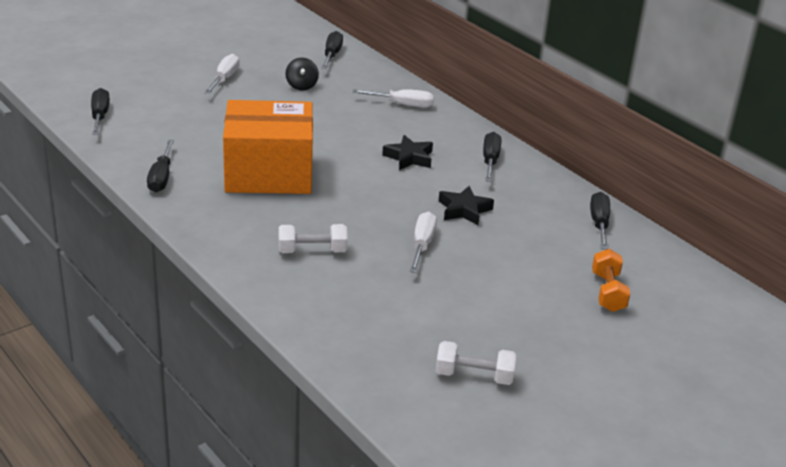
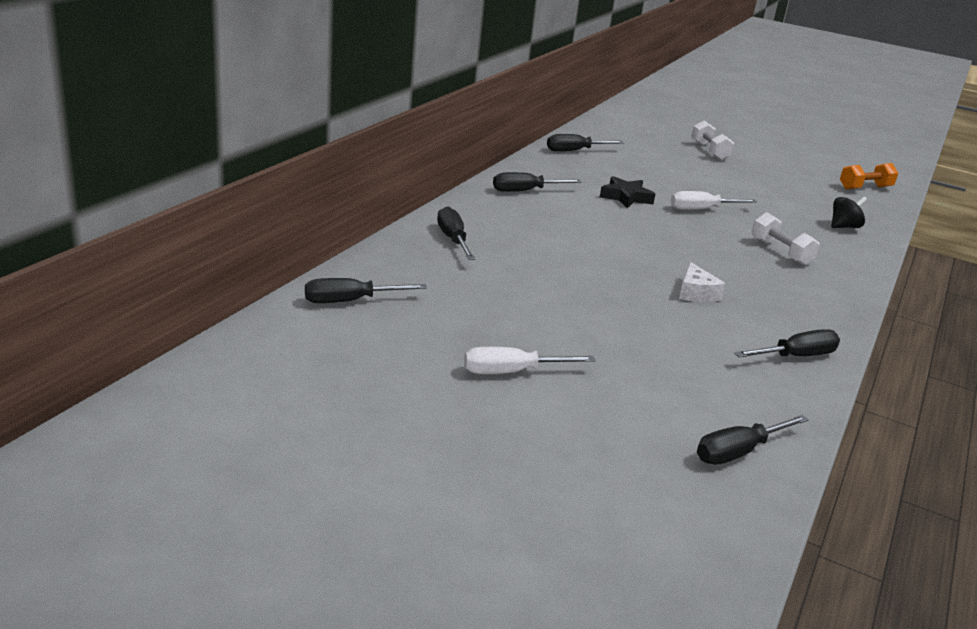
camera: 115 degrees left, 5 degrees down
orange box [223,100,313,194] -> white cheese [679,262,726,302]
black spinning top [285,58,319,91] -> black spinning top moved to [831,197,867,228]
white screwdriver [353,89,434,107] -> black screwdriver [437,206,475,260]
black star [382,135,433,170] -> none
white dumbbell [436,341,516,385] -> white dumbbell moved to [691,120,734,160]
orange dumbbell [592,249,631,312] -> orange dumbbell moved to [840,163,898,189]

